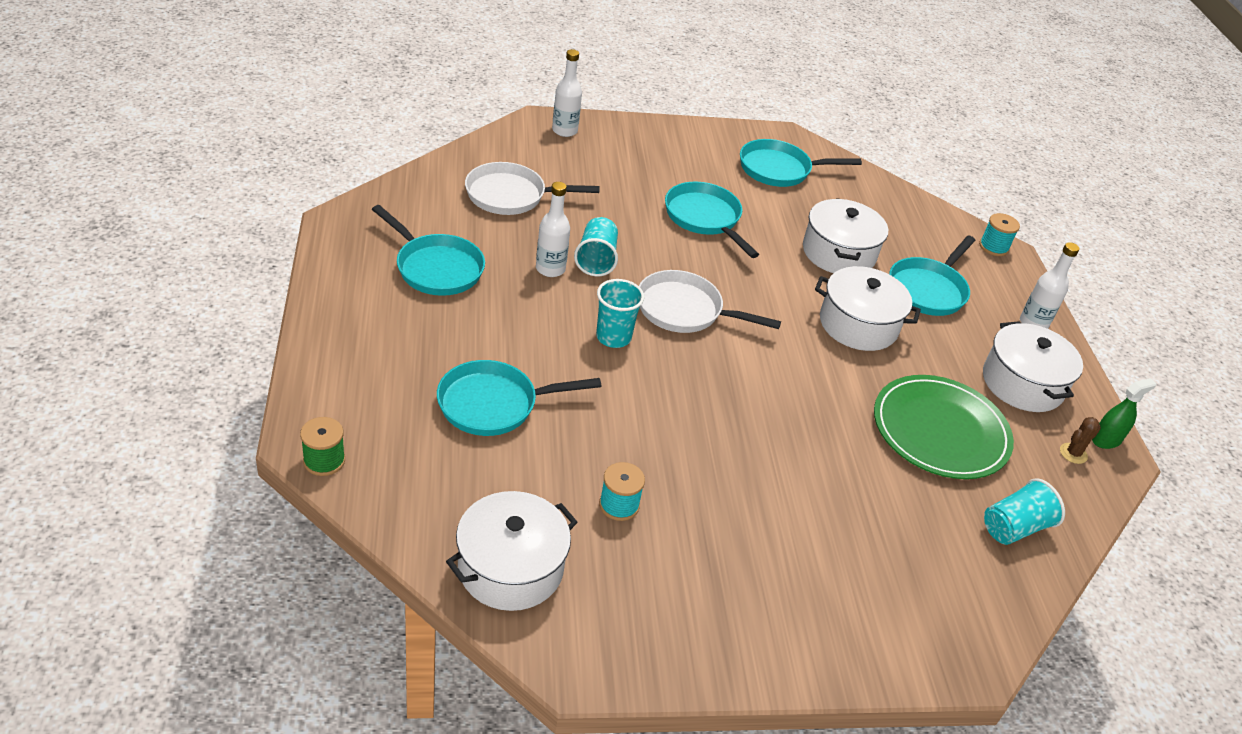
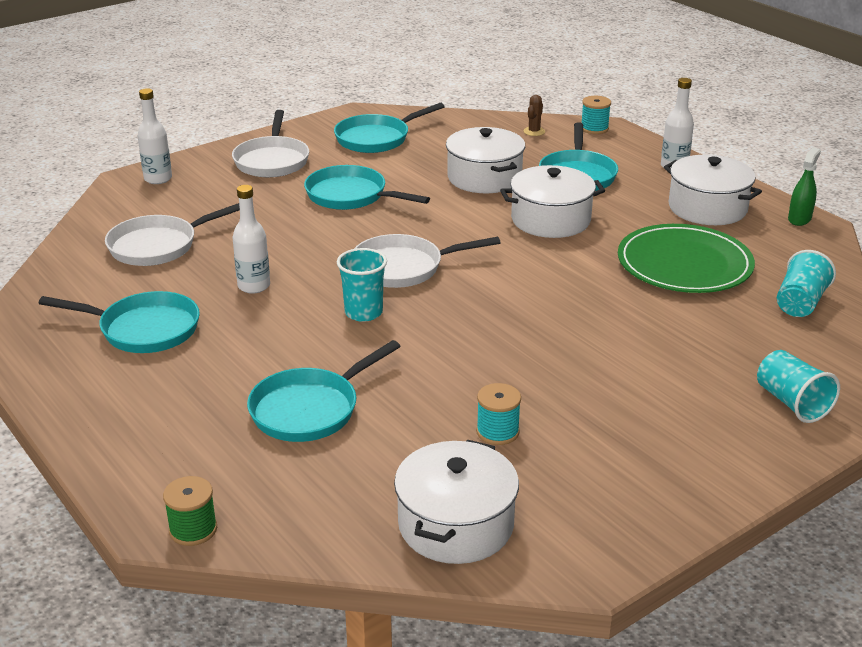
camera: 25 degrees left, 10 degrees down
turquoise cup [574,217,618,276] -> turquoise cup moved to [757,350,840,423]
brown cactus [1060,417,1101,464] -> brown cactus moved to [523,95,545,136]
none -> white pan [232,110,309,177]

